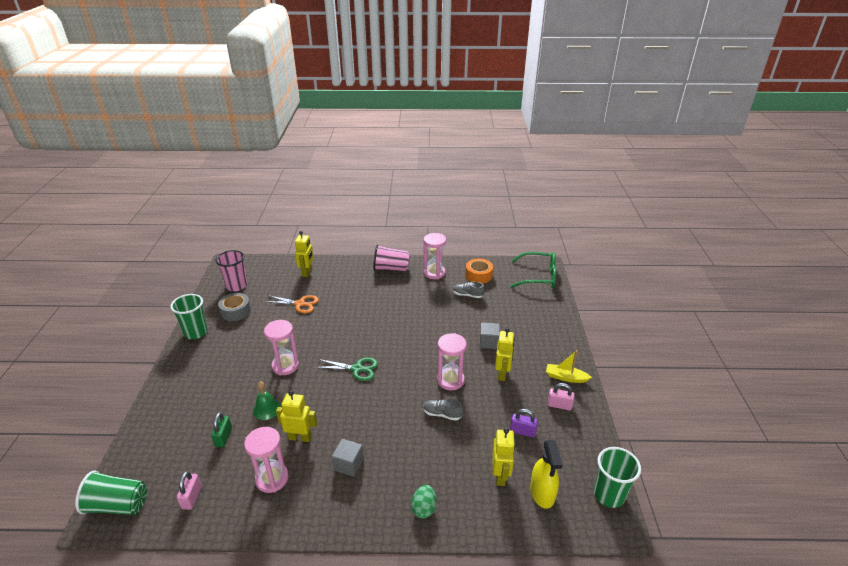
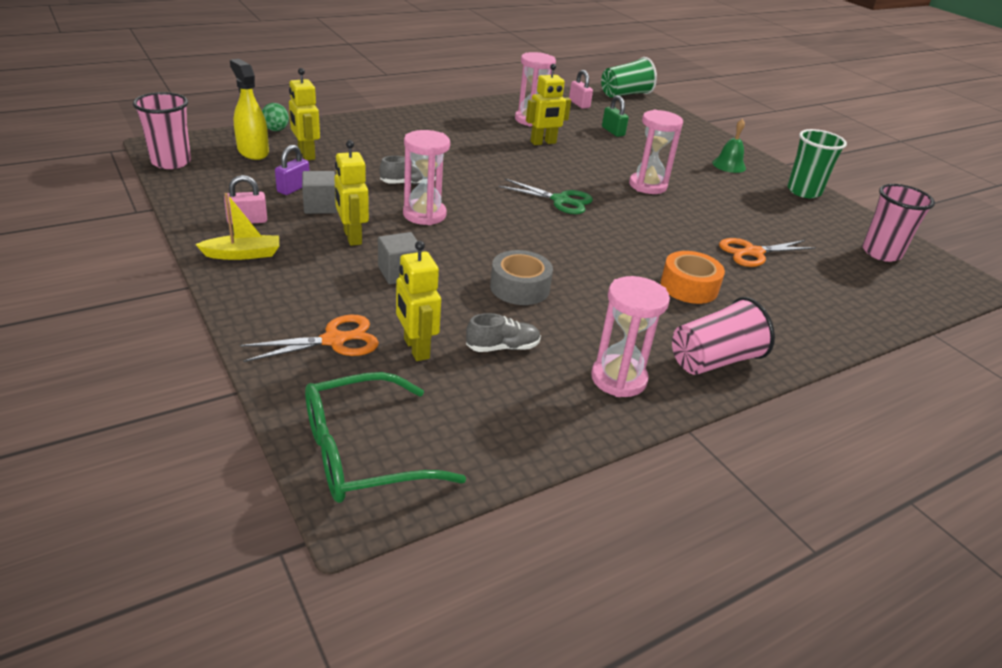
camera: 145 degrees right, 0 degrees up
grey tape [218,293,251,321] -> grey tape moved to [490,250,553,305]
green bell [253,381,281,420] -> green bell moved to [712,119,746,173]
yellow robot [295,231,314,277] -> yellow robot moved to [396,241,441,361]
green scissors [314,358,378,381] -> green scissors turned 135 degrees counterclockwise [499,179,593,214]
grey cube [331,439,364,477] -> grey cube moved to [302,171,337,214]
green egg [411,485,436,518] -> green egg moved to [262,103,289,131]
orange tape [465,259,493,284] -> orange tape moved to [661,251,725,304]
purple padlock [510,409,538,437] -> purple padlock turned 45 degrees counterclockwise [275,145,309,195]
green cup [594,447,641,508] -> pink cup [133,92,191,169]
none -> orange scissors [240,314,379,362]

